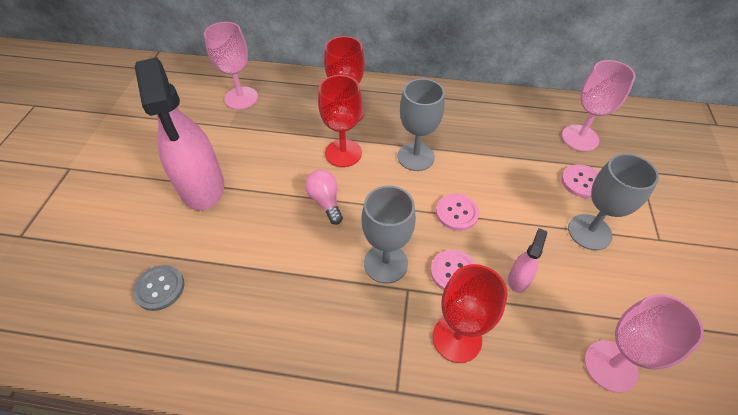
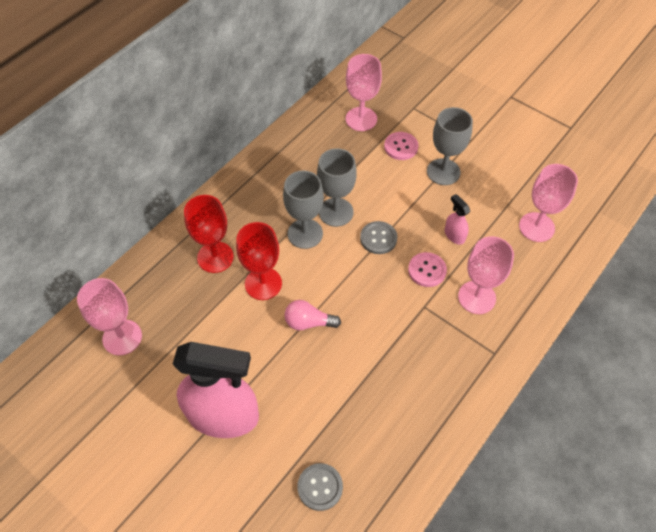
camera: 60 degrees left, 5 degrees up
grey goblet [362,186,416,284] -> grey goblet moved to [317,148,357,227]
red goblet [433,264,508,363] -> pink goblet [458,236,514,314]
pink button [436,194,479,231] -> grey button [360,221,397,254]

